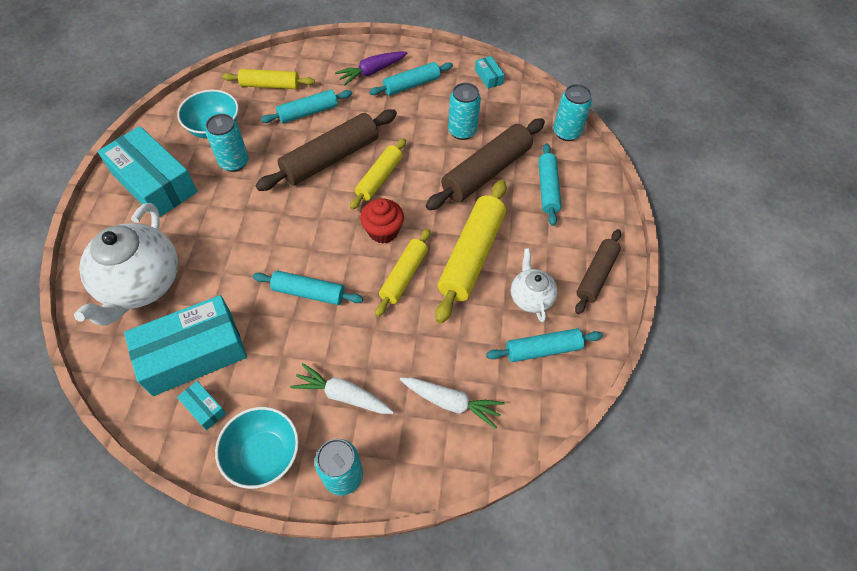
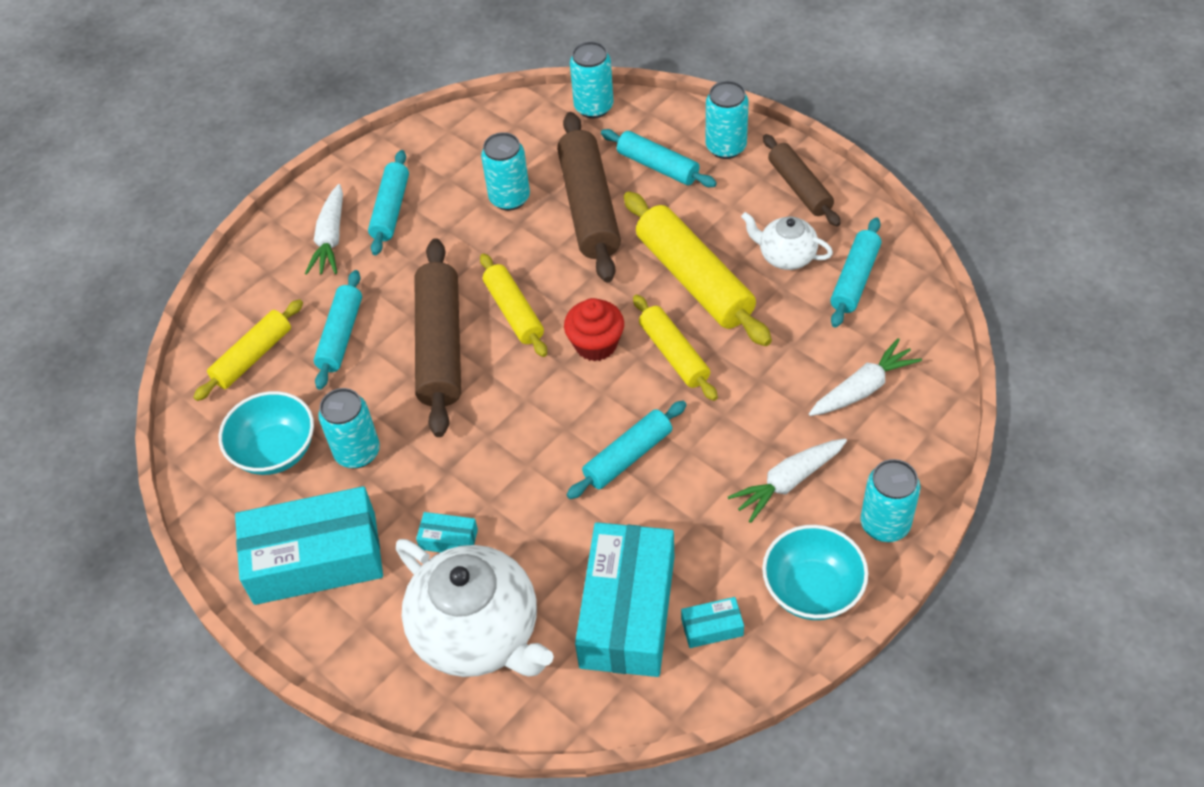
camera: 50 degrees left, 5 degrees down
purple carrot [335,51,407,85] -> white carrot [305,184,343,275]
turquoise box [475,56,505,89] -> turquoise box moved to [416,512,478,552]
none -> turquoise can [706,81,749,159]

